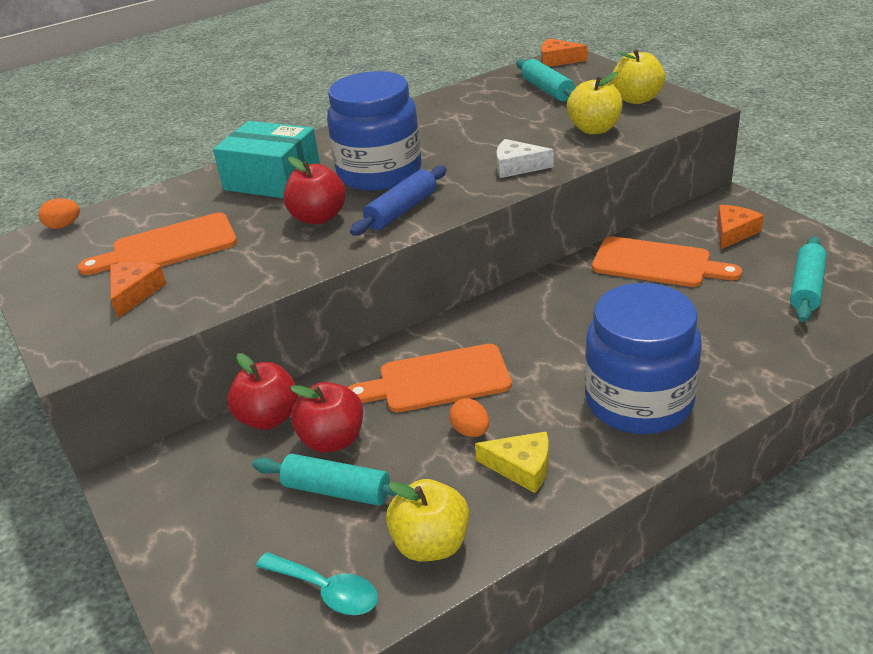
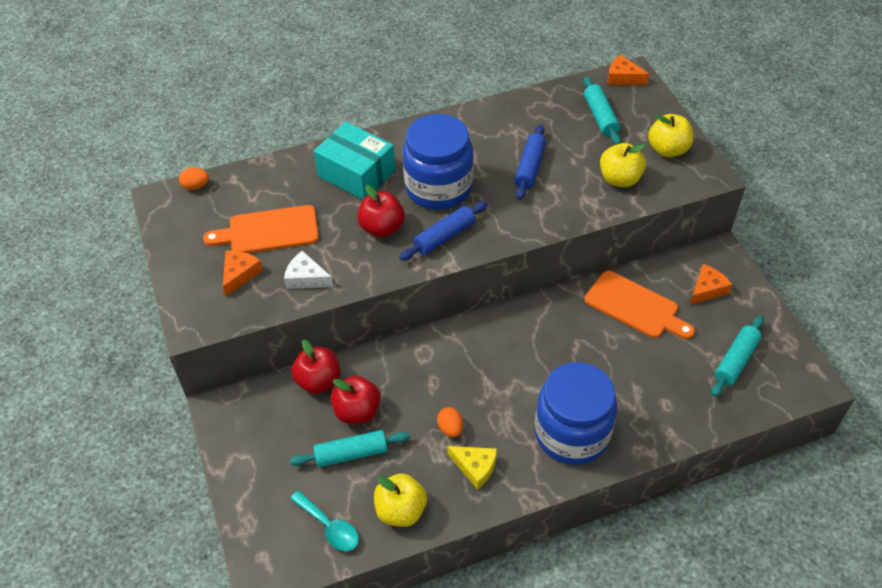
camera: 10 degrees right, 15 degrees up
turquoise rolling pin [252,454,409,506] -> turquoise rolling pin turned 45 degrees counterclockwise [290,430,410,467]
orange cutting board [348,344,512,413] -> none
white cheese [496,139,554,178] -> white cheese moved to [284,251,333,289]
none -> blue rolling pin [514,125,546,200]

